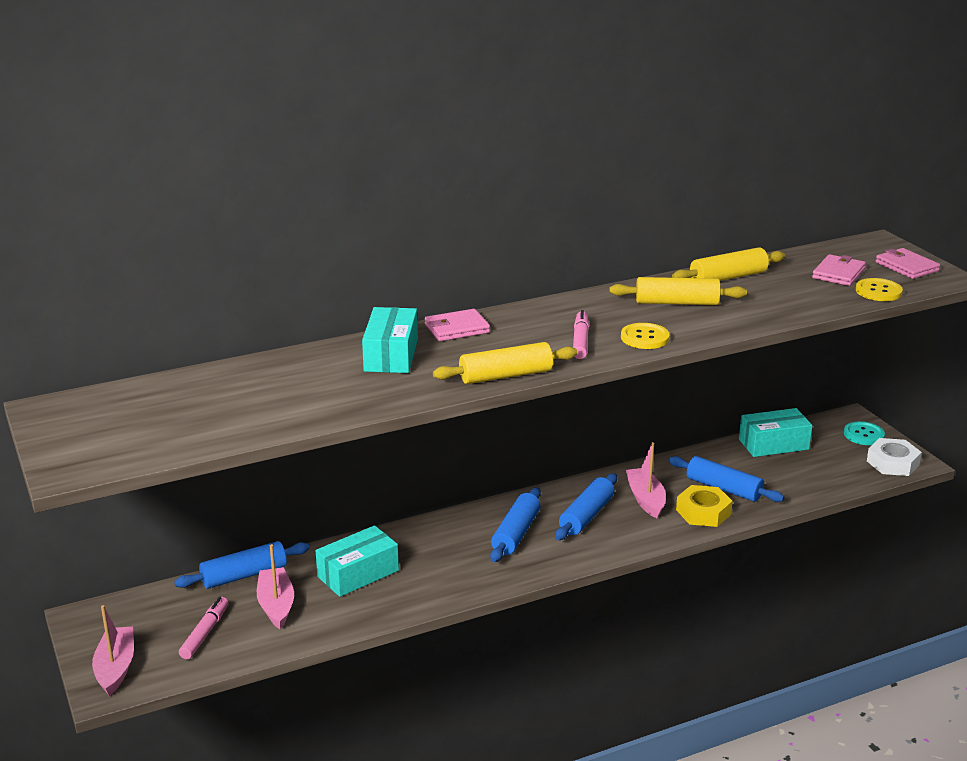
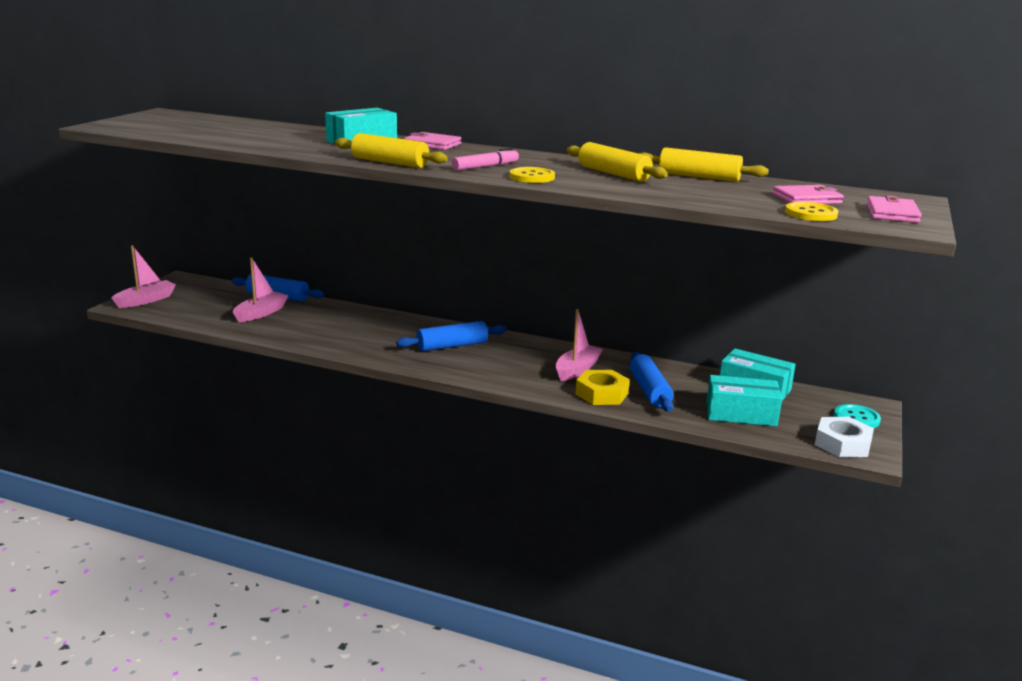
camera: 45 degrees right, 5 degrees down
pink marker [179,597,228,659] -> none
turquoise box [316,525,399,597] -> turquoise box moved to [706,375,782,427]
blue rolling pin [555,473,617,540] -> none

